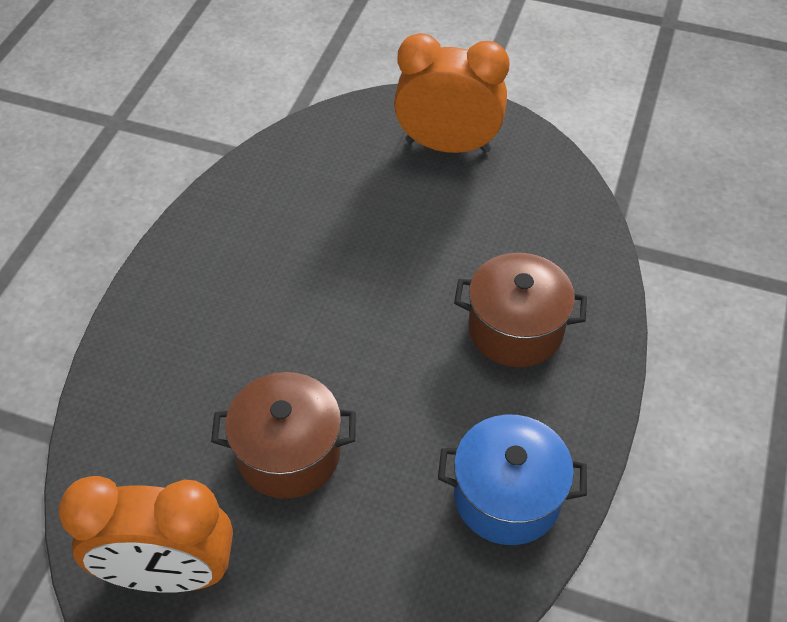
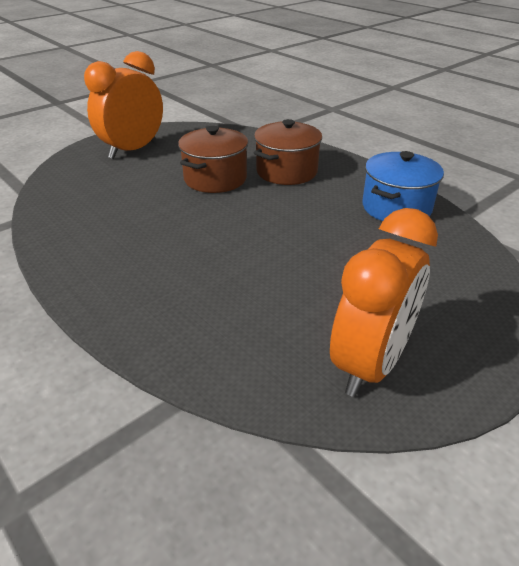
camera: 60 degrees left, 15 degrees down
brown pot [211,372,356,499] -> brown pot moved to [178,126,248,193]

